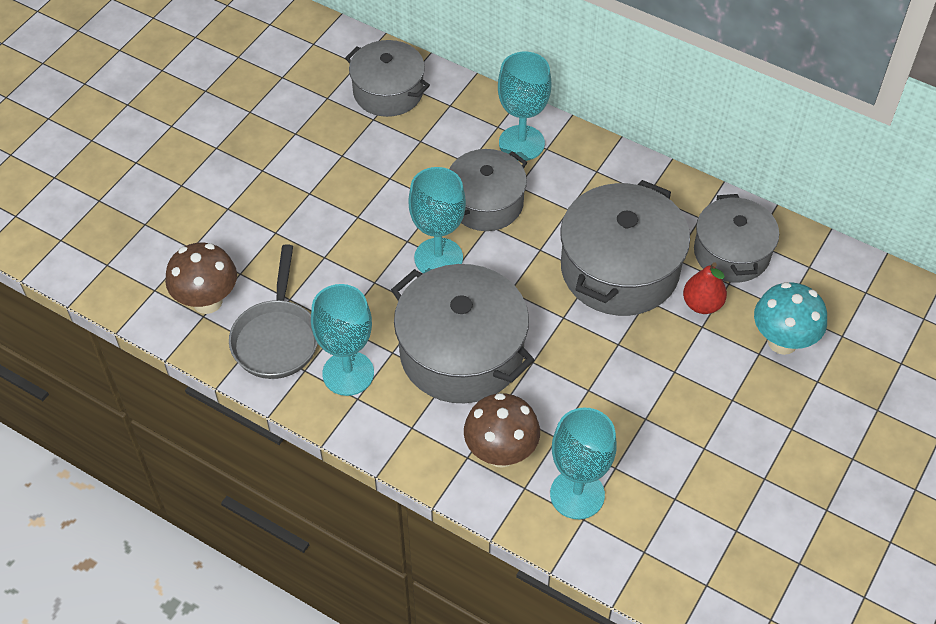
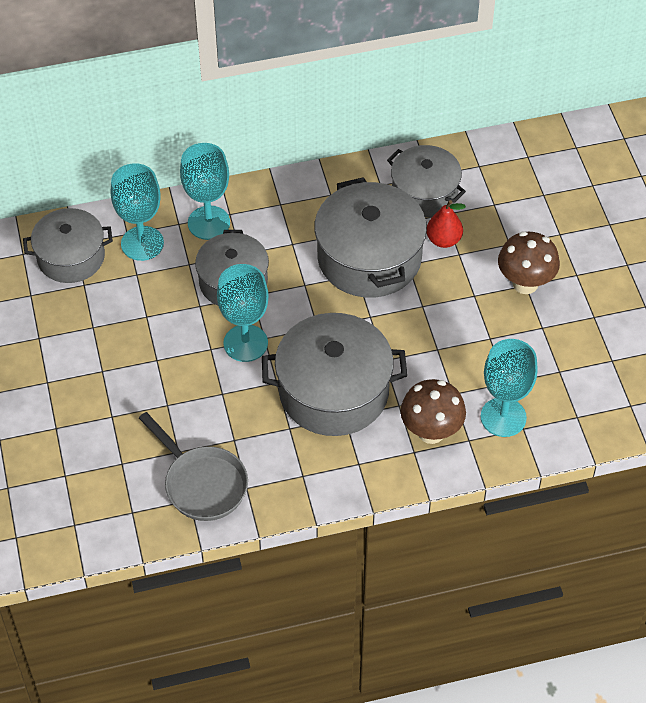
camera: 45 degrees left, 0 degrees up
brown mushroom [165,243,237,314] -> brown mushroom moved to [498,231,560,294]
turquoise goblet [311,284,374,396] -> turquoise goblet moved to [111,163,164,261]
turquoise mushroom [754,282,827,355] -> none

